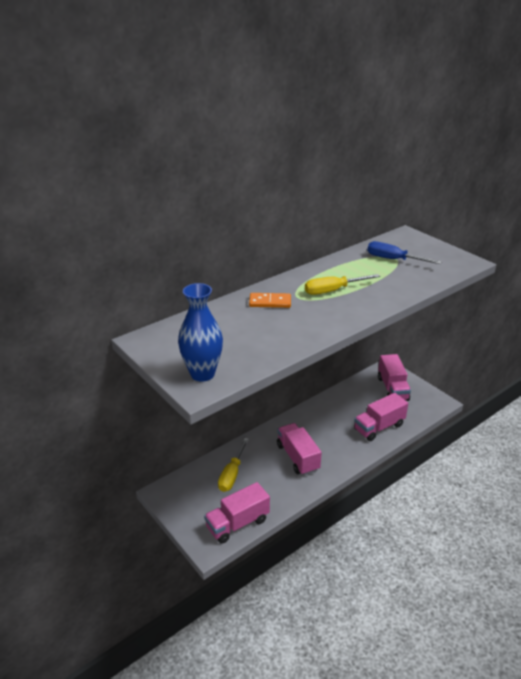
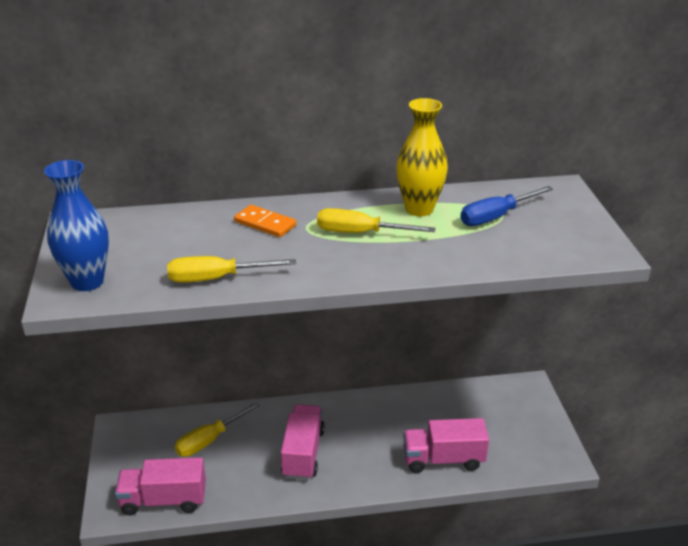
camera: 30 degrees right, 0 degrees up
blue screwdriver [367,241,441,264] -> blue screwdriver turned 90 degrees counterclockwise [460,186,553,226]
pink truck [378,354,411,401] -> none
none -> yellow screwdriver [167,256,296,283]
none -> yellow vase [396,98,448,216]

